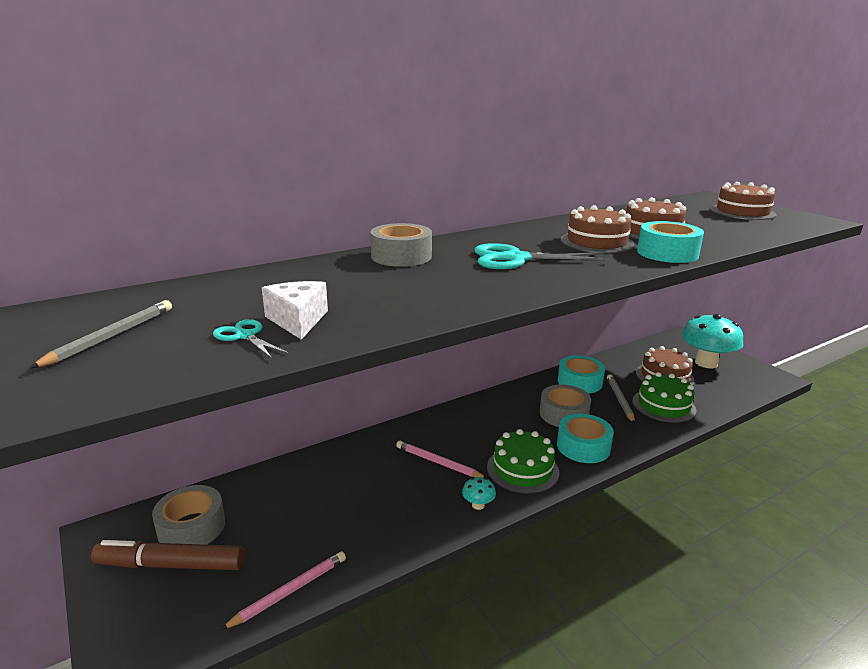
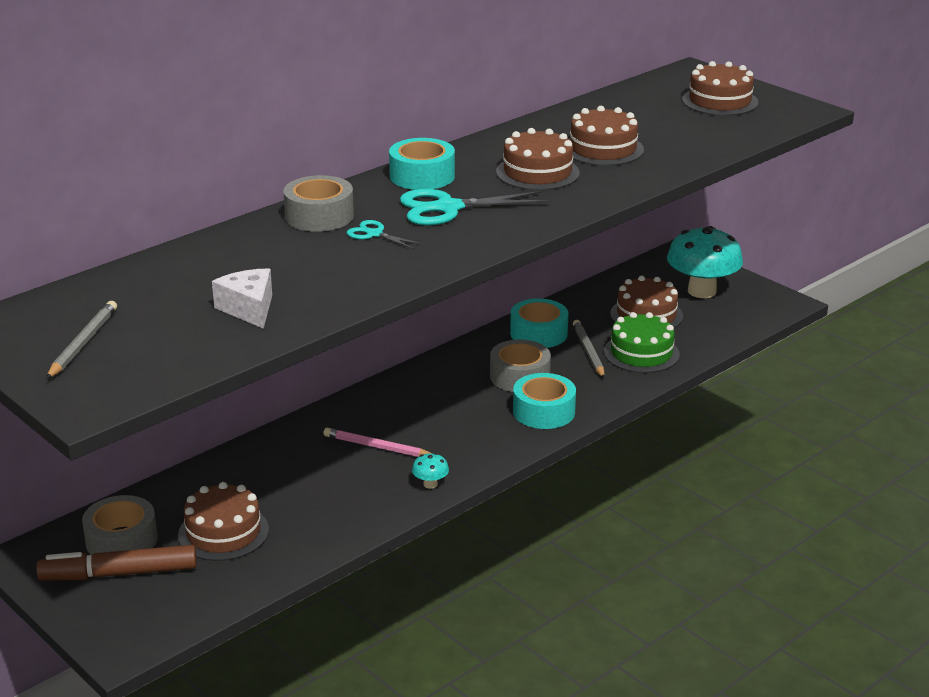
camera: 10 degrees left, 5 degrees up
turquoise scissors [213,319,289,358] -> turquoise scissors moved to [347,220,423,249]
pink pencil [220,551,346,630] -> none
green cake [487,429,559,494] -> none
turquoise tape [637,221,704,263] -> turquoise tape moved to [389,138,455,190]
none -> brown cake [178,482,269,561]

